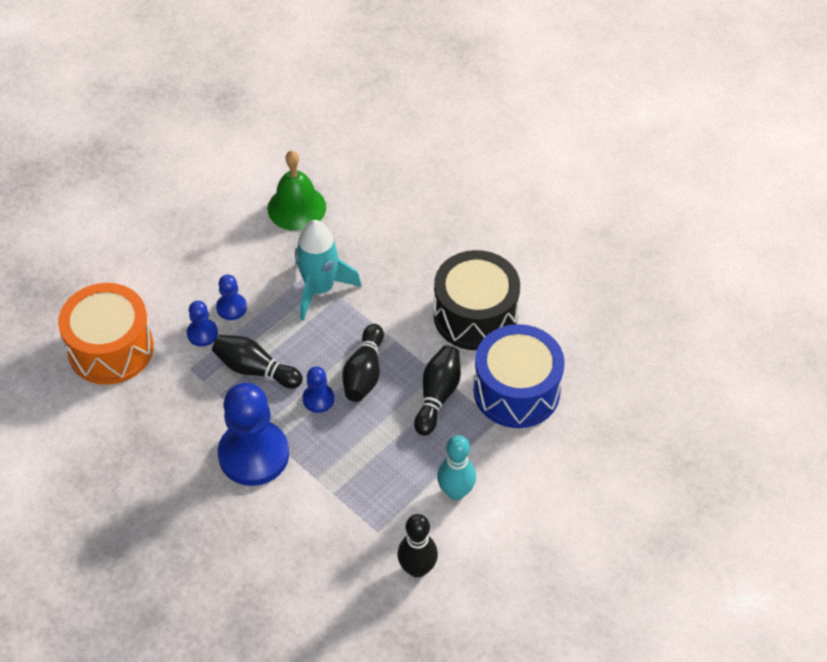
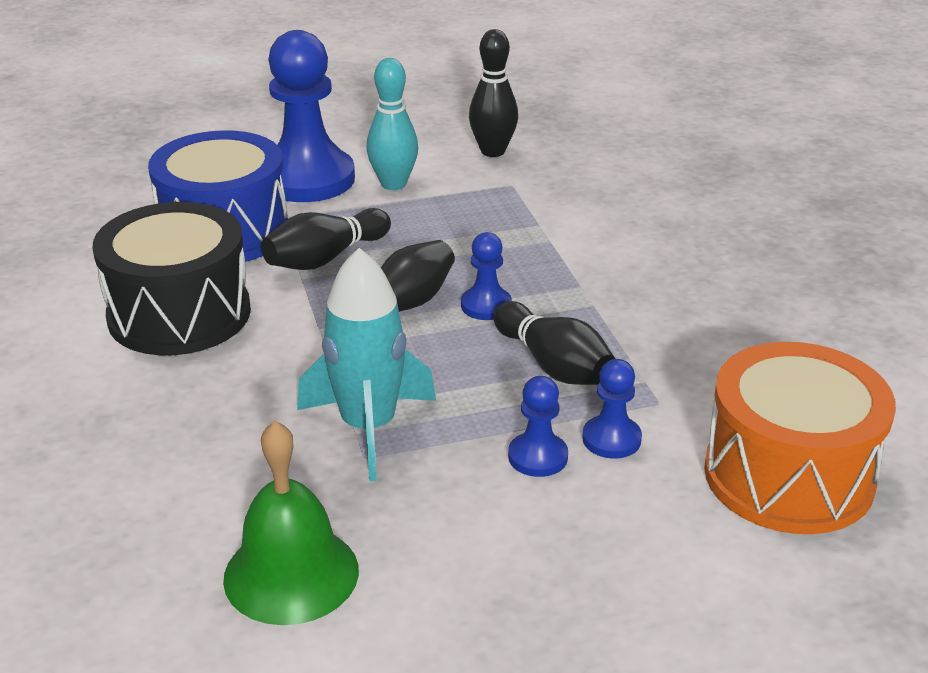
camera: 150 degrees left, 20 degrees down
blue pawn [218,383,289,486] -> blue pawn moved to [268,30,355,202]

